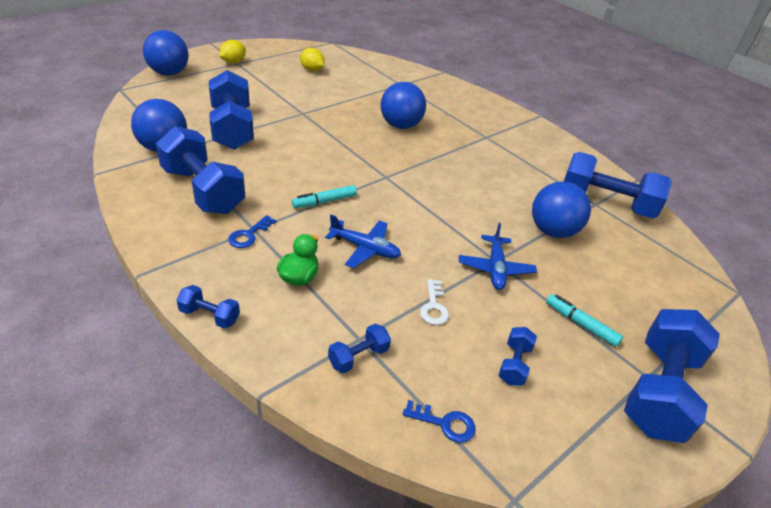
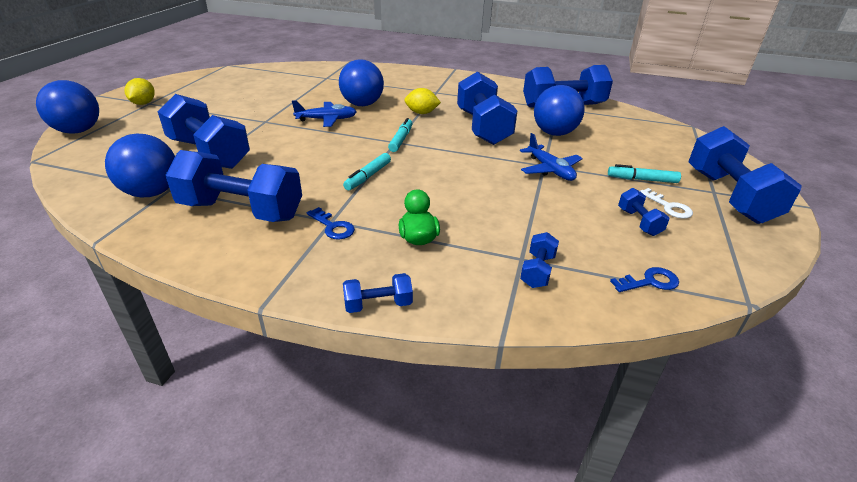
camera: 30 degrees left, 5 degrees down
blue key [228,215,276,248] -> blue key turned 45 degrees counterclockwise [307,207,355,239]
yellow lemon [300,48,324,72] -> yellow lemon moved to [404,88,441,114]
blue plane [325,215,401,268] -> blue plane moved to [292,100,357,127]
white key [420,279,449,325] -> white key moved to [640,188,693,219]
none -> turquoise marker [388,118,413,152]
none -> blue dumbbell [457,71,517,145]

